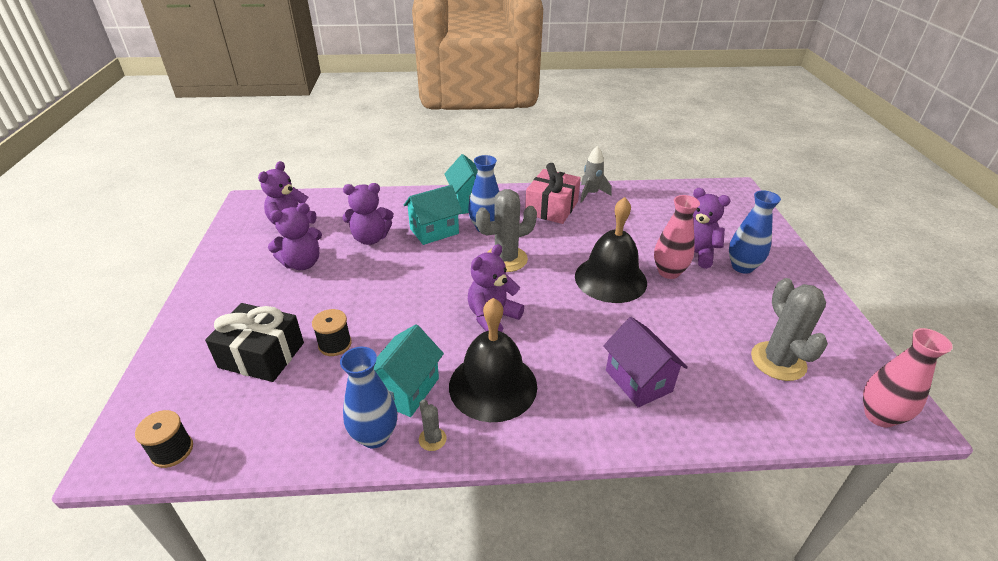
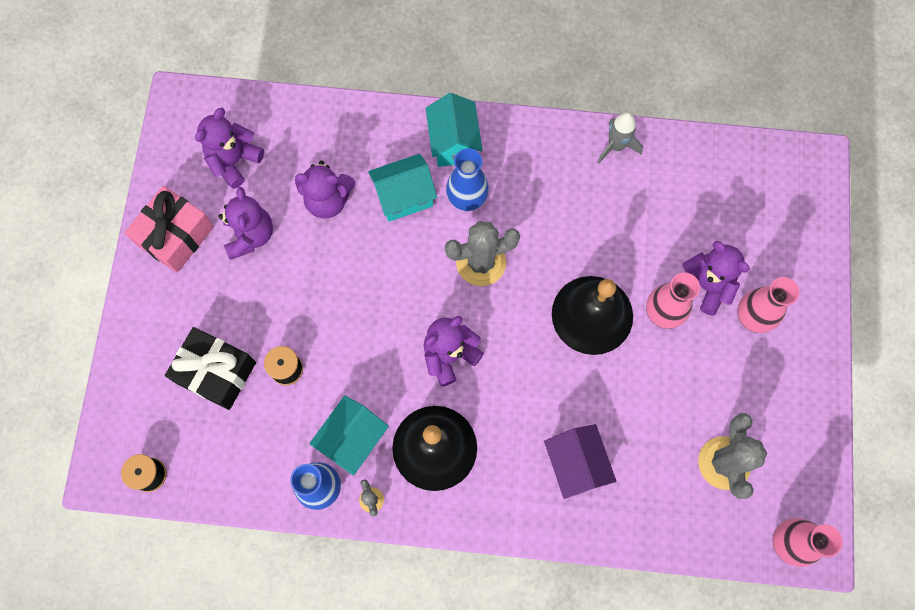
camera: 10 degrees right, 35 degrees up
purple teddy bear [268,203,322,270] -> purple teddy bear turned 75 degrees counterclockwise [218,187,273,260]
pink gift [525,163,581,224] -> pink gift moved to [125,186,214,273]
blue vase [729,191,781,274] -> pink vase [737,277,799,333]

